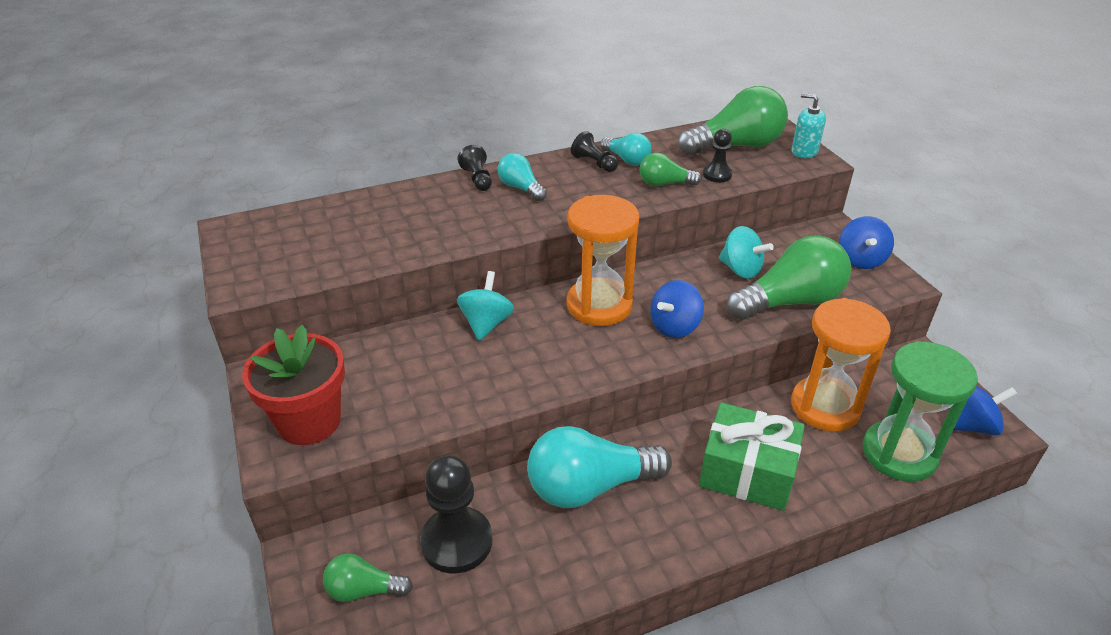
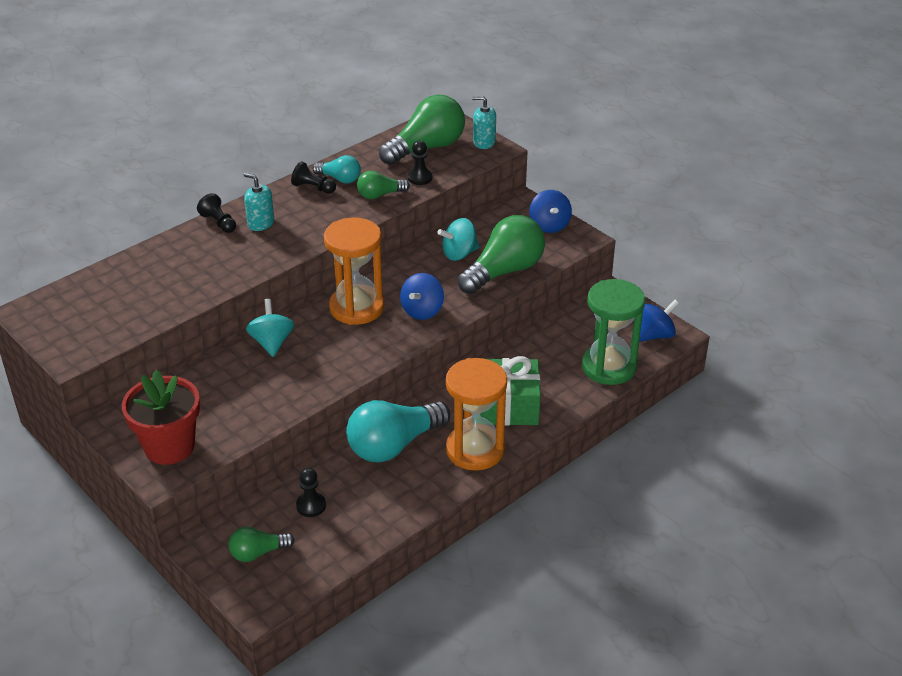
camera: 20 degrees left, 0 degrees up
black pawn [420,455,493,573] -> black pawn [296,468,326,517], size x0.54
turquoise light bulb [498,153,547,201] -> turquoise soap dispenser [244,173,274,231]
turquoise spinning top [719,226,774,279] -> turquoise spinning top turned 135 degrees clockwise [437,218,480,261]
orange hourglass [791,298,891,432] -> orange hourglass moved to [446,358,507,471]

